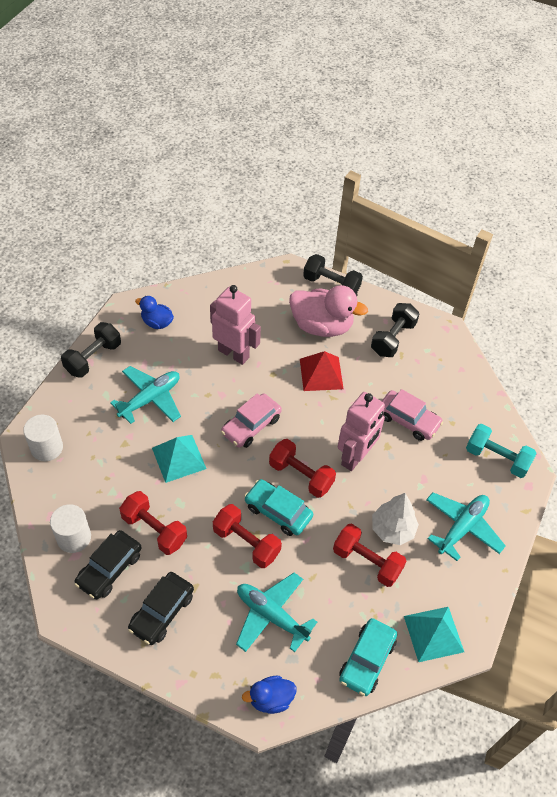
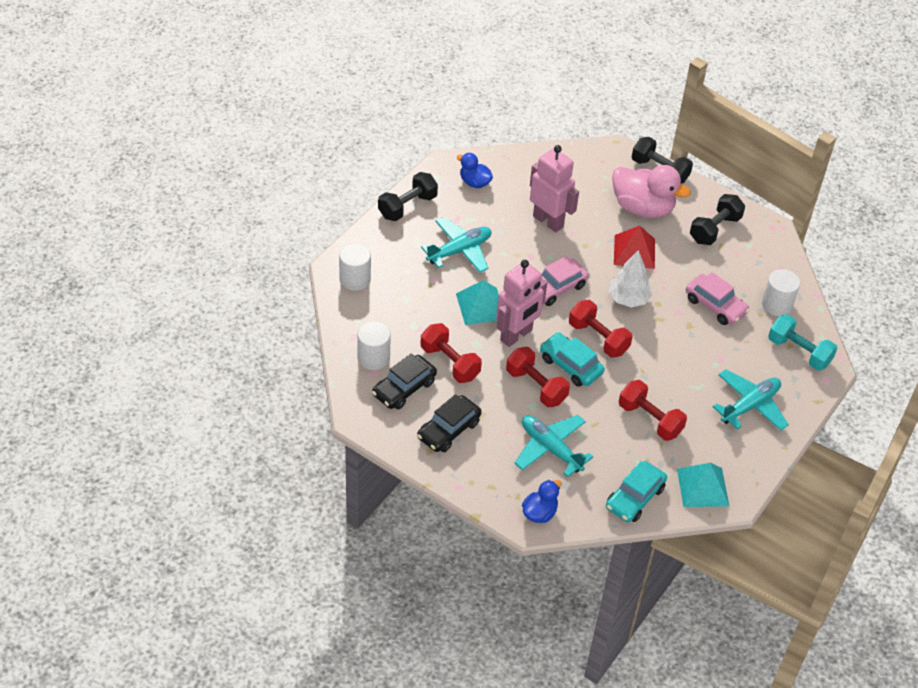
camera: 10 degrees right, 5 degrees down
blue duck [242,676,296,714] -> blue duck turned 135 degrees clockwise [522,480,561,523]
pink robot [338,392,385,471] -> pink robot moved to [496,260,547,347]
white tree [372,493,419,545] -> white tree moved to [609,250,652,307]
none -> white cylinder [762,269,800,316]

